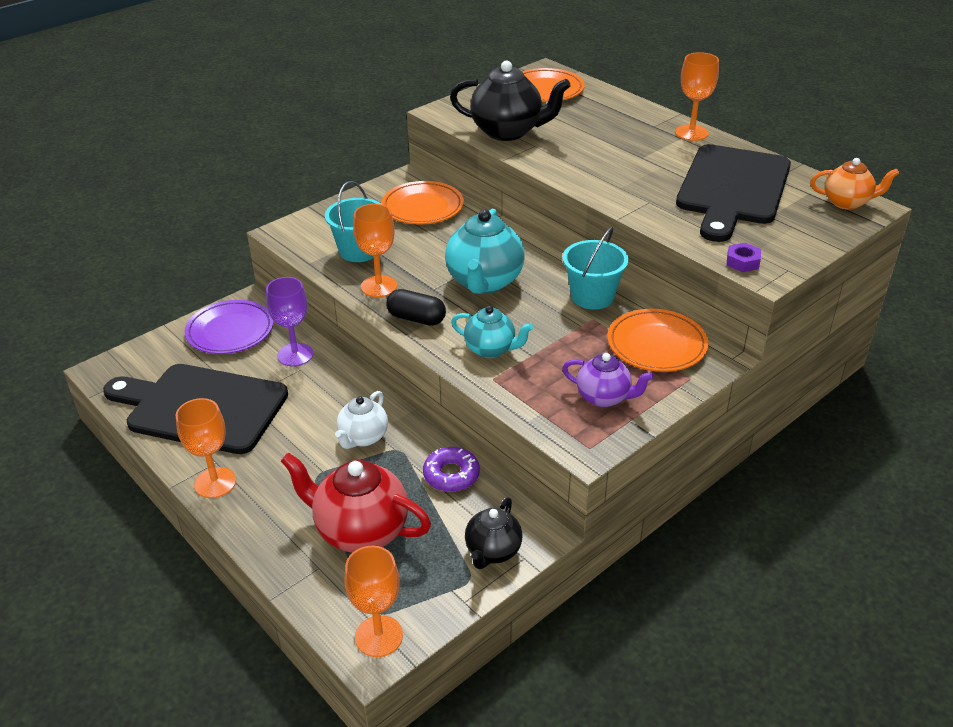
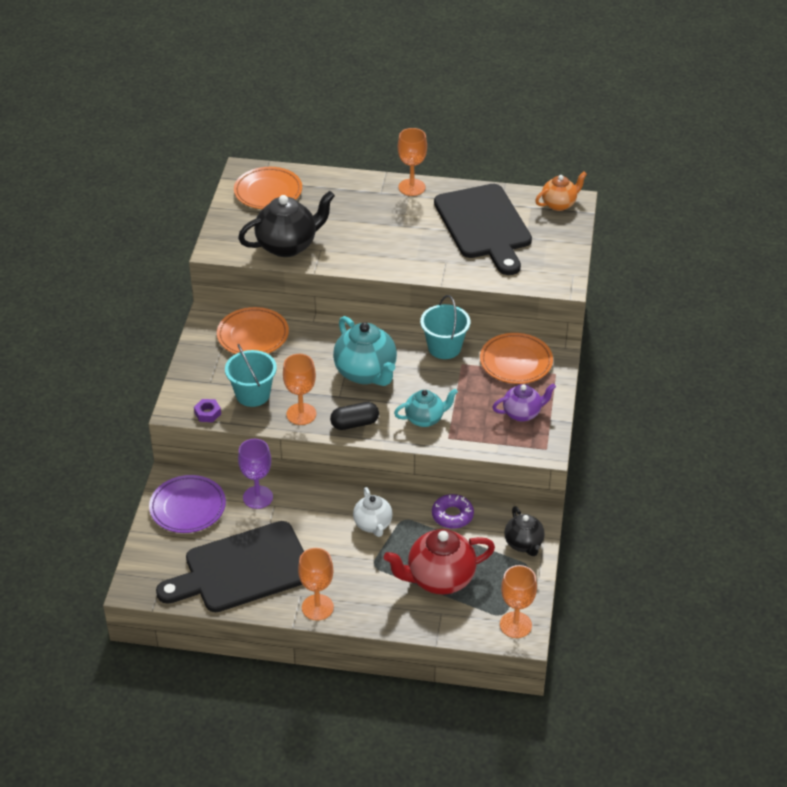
camera: 40 degrees left, 5 degrees up
purple nut [727,243,761,272] -> purple nut moved to [194,399,221,422]

